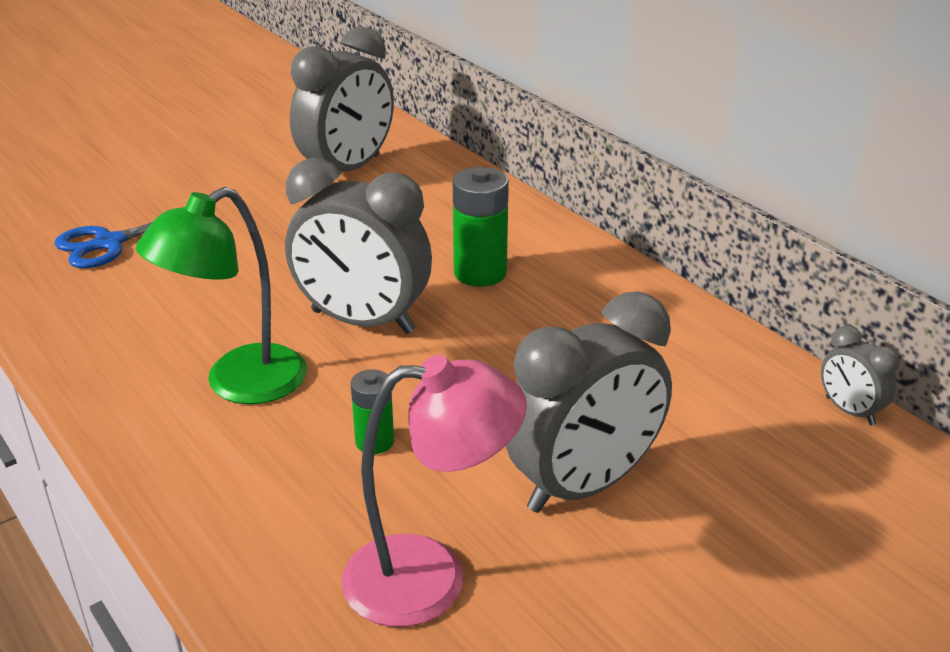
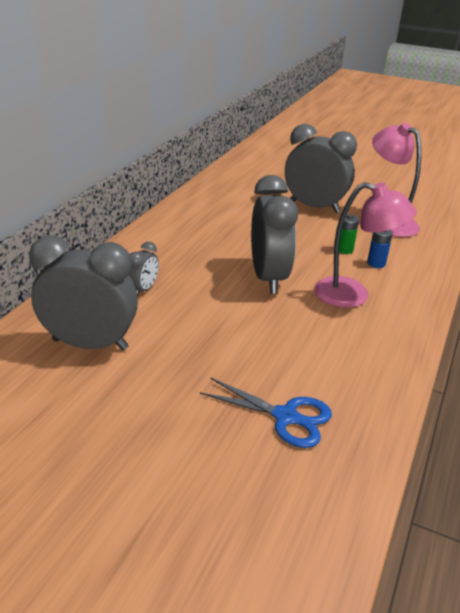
camera: 120 degrees left, 0 degrees up
green lamp [136,187,307,404] -> pink lamp [314,182,417,308]
green battery [453,167,509,287] -> none
grey clock [821,326,900,425] -> grey clock moved to [129,242,159,296]
none -> blue battery [367,230,393,268]

